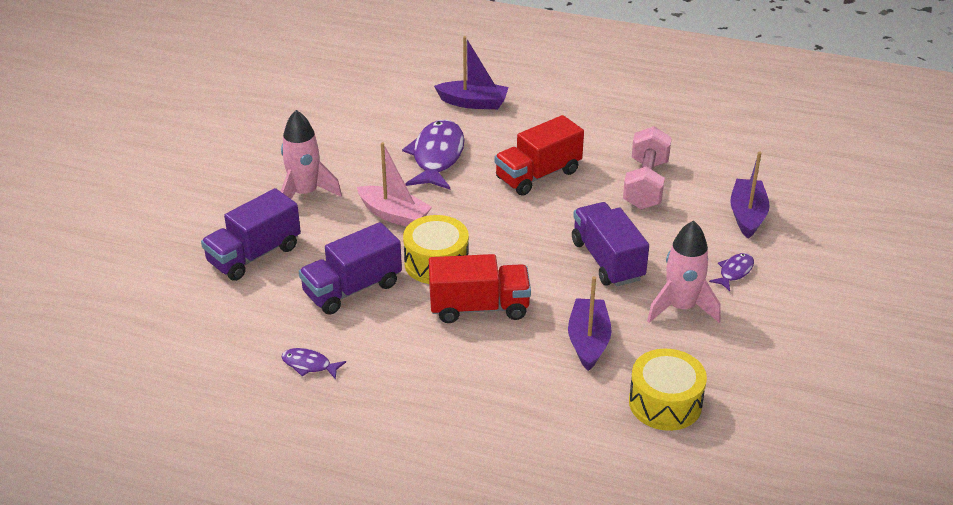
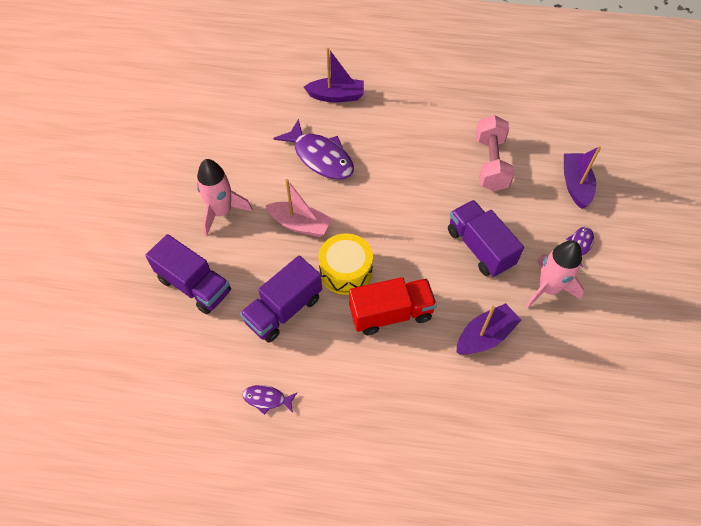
camera: 10 degrees left, 20 degrees up
purple truck [201,188,301,281] -> purple truck turned 90 degrees counterclockwise [145,234,231,314]
purple fish [402,120,465,189] -> purple fish turned 135 degrees clockwise [273,119,354,180]
red truck [495,115,584,196] -> none
purple boat [568,276,612,371] -> purple boat turned 60 degrees clockwise [456,303,521,355]
yellow drum [629,349,707,431] -> none

